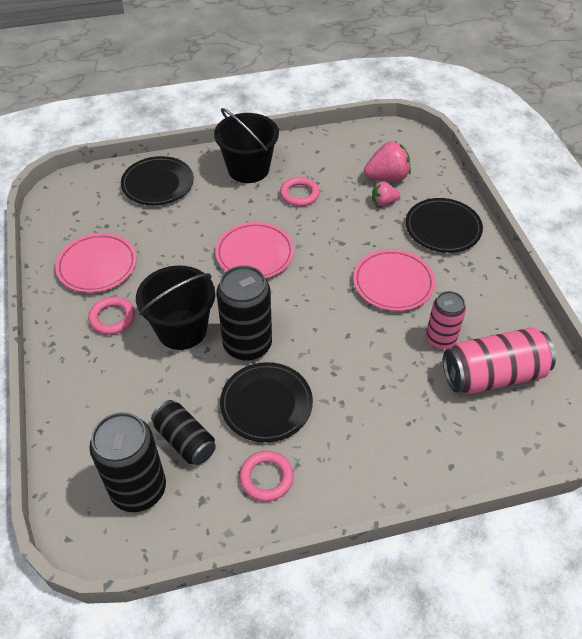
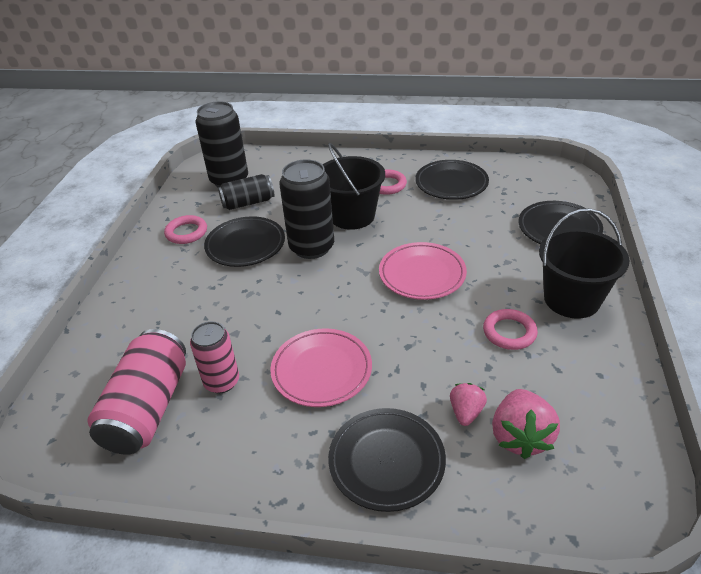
camera: 115 degrees right, 10 degrees down
pink plate [55,233,137,293] -> black plate [415,160,489,200]

